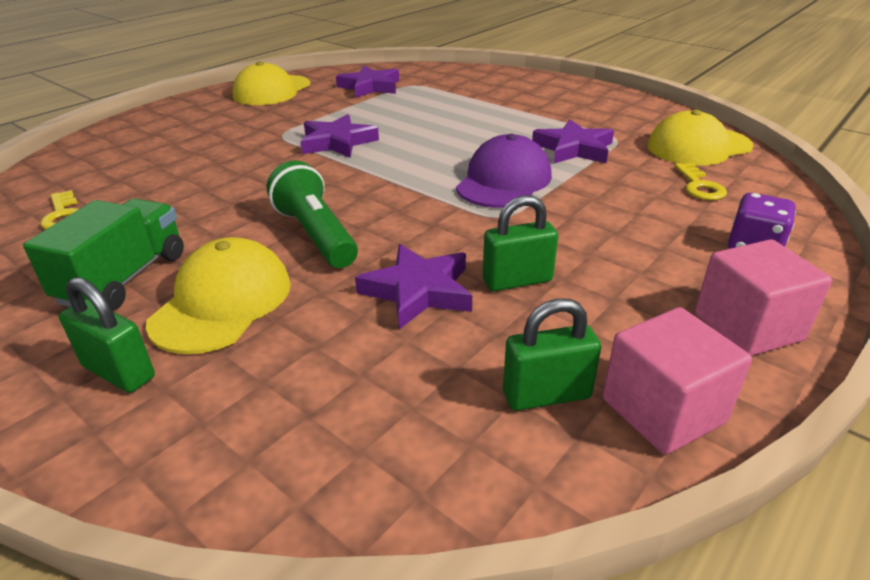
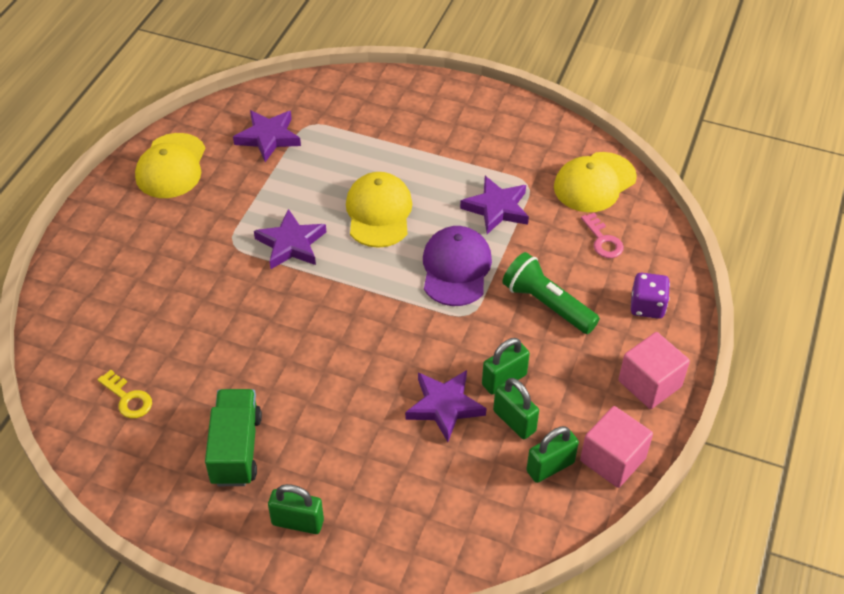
camera: 20 degrees left, 15 degrees up
yellow cap [146,237,291,354] -> yellow cap moved to [346,172,412,248]
green flashlight [267,160,358,268] -> green flashlight moved to [502,252,600,334]
yellow key [675,163,727,200] -> pink key [581,213,624,258]
none -> green padlock [493,378,539,439]

